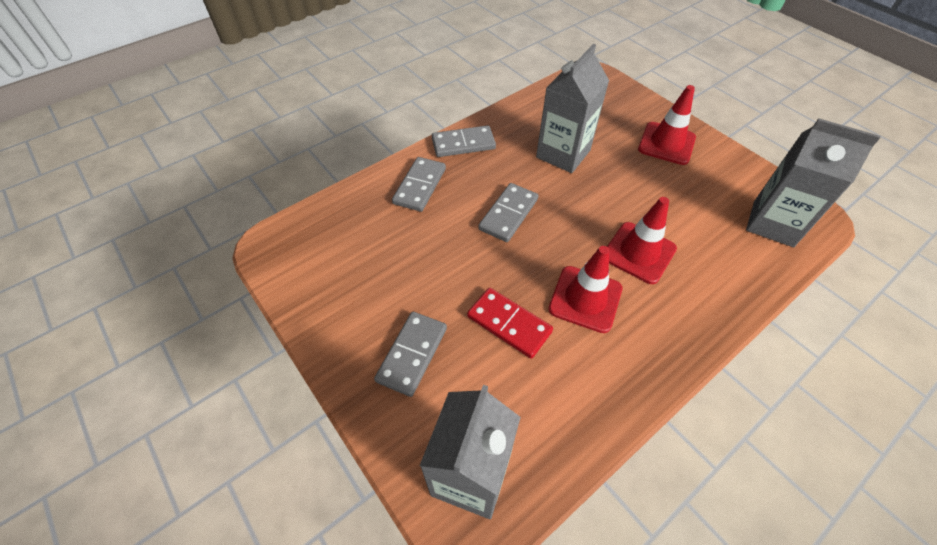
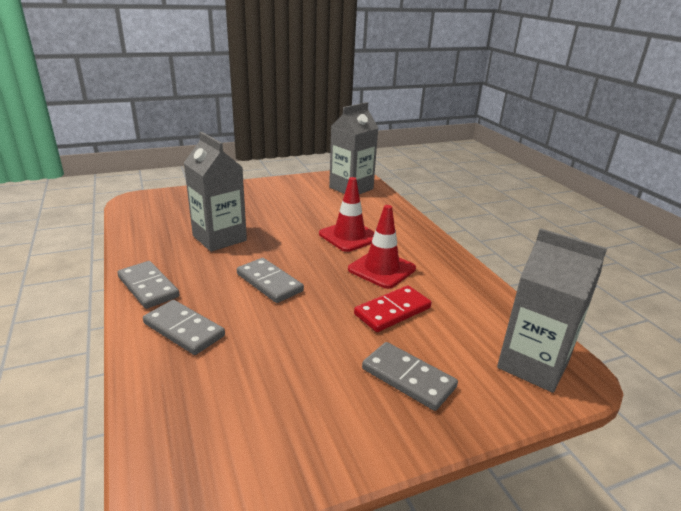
camera: 75 degrees left, 25 degrees down
grey domino [432,125,496,157] -> grey domino turned 45 degrees counterclockwise [117,261,179,309]
red traffic cone [638,85,696,165] -> none

